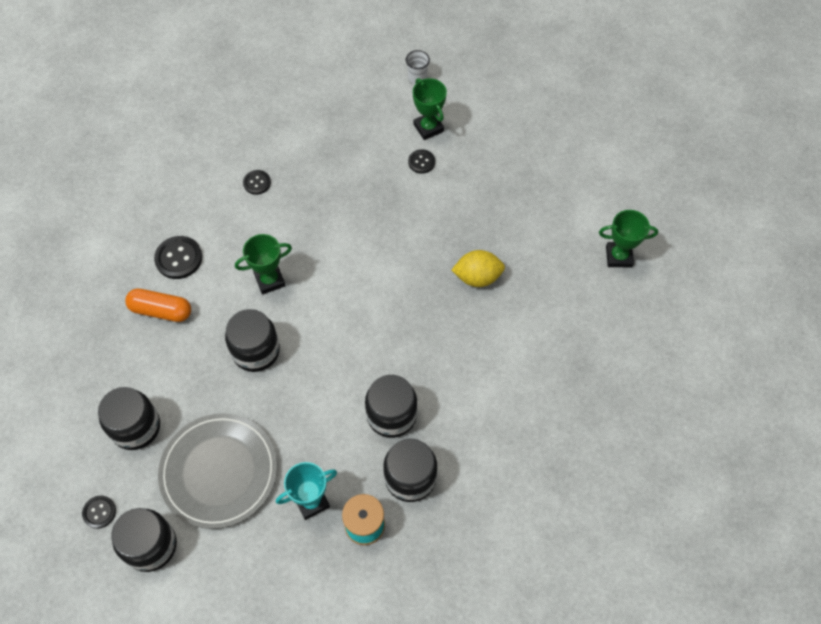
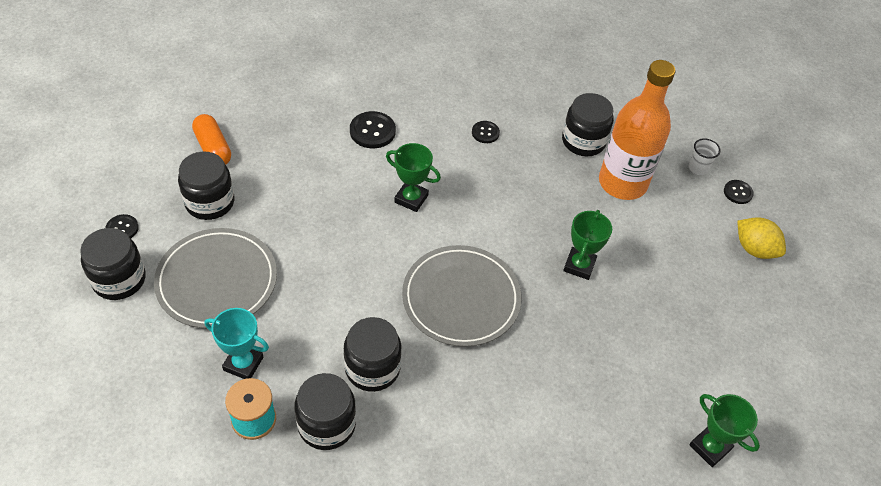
camera: 45 degrees right, 10 degrees down
orange capsule [125,289,191,322] -> orange capsule moved to [192,114,231,165]
black jar [225,309,280,372] -> black jar moved to [562,93,614,156]
black button [408,149,435,174] -> black button moved to [724,180,754,204]
green trophy [413,78,447,140] -> green trophy moved to [563,210,612,280]
yellow lemon [451,250,505,287] -> yellow lemon moved to [737,218,786,259]
none -> grey plate [402,245,522,347]
none -> orange bottle [599,60,675,200]

